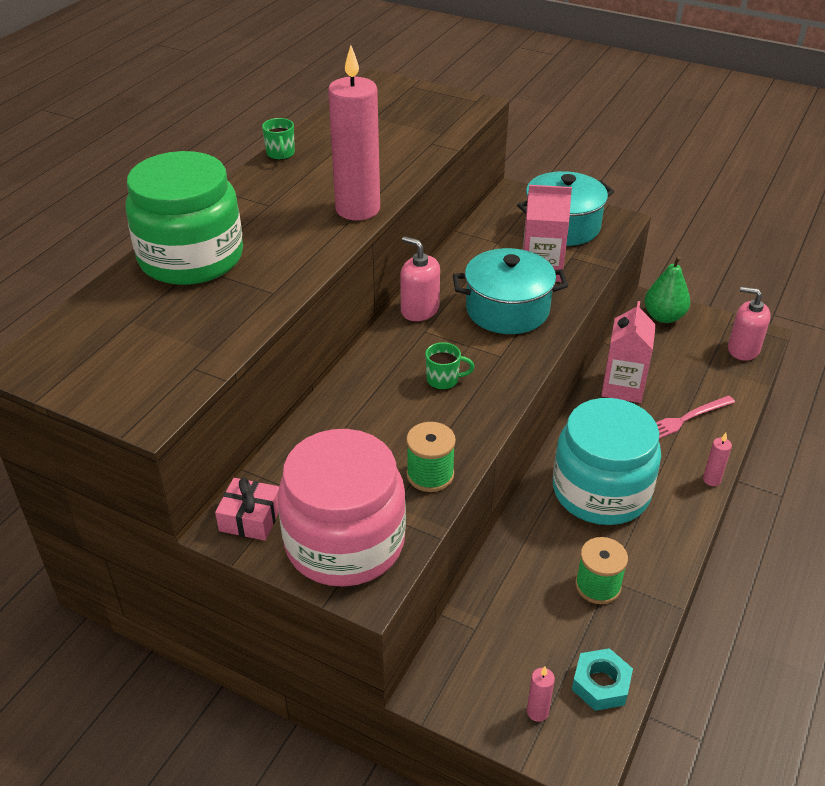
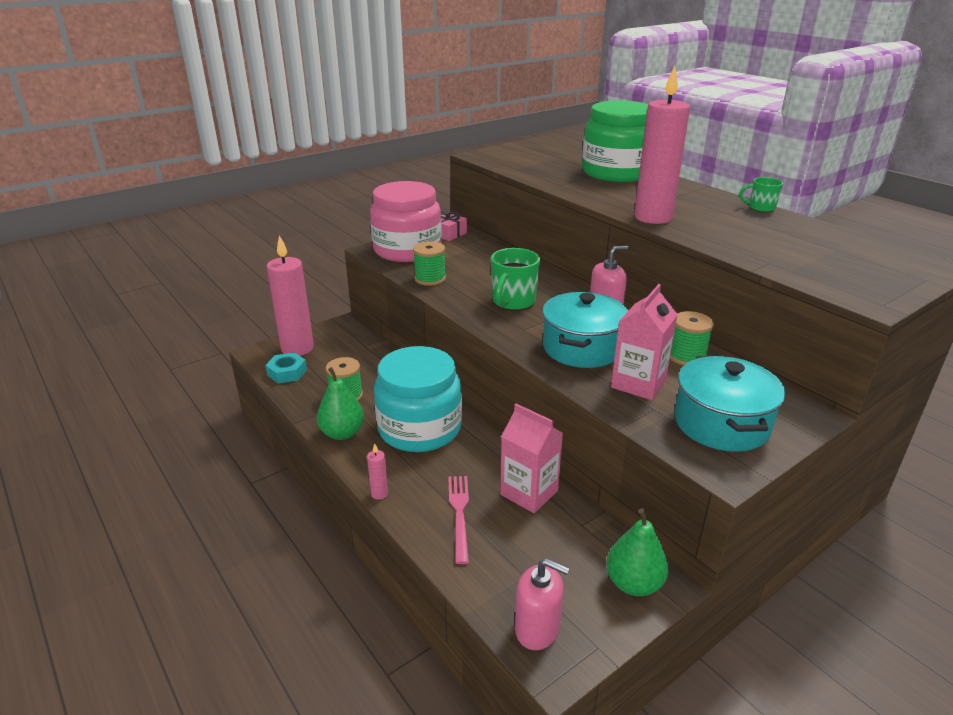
camera: 115 degrees right, 10 degrees down
green mug [425,342,475,390] -> green mug [491,248,540,311], size x1.76
pink candle [527,667,555,722] -> pink candle [266,235,314,356], size x2.49
pink soap dispenser [728,287,771,361] -> pink soap dispenser turned 60 degrees clockwise [515,558,569,650]
none -> green pear [317,367,364,440]
none -> green spool [670,311,714,365]

